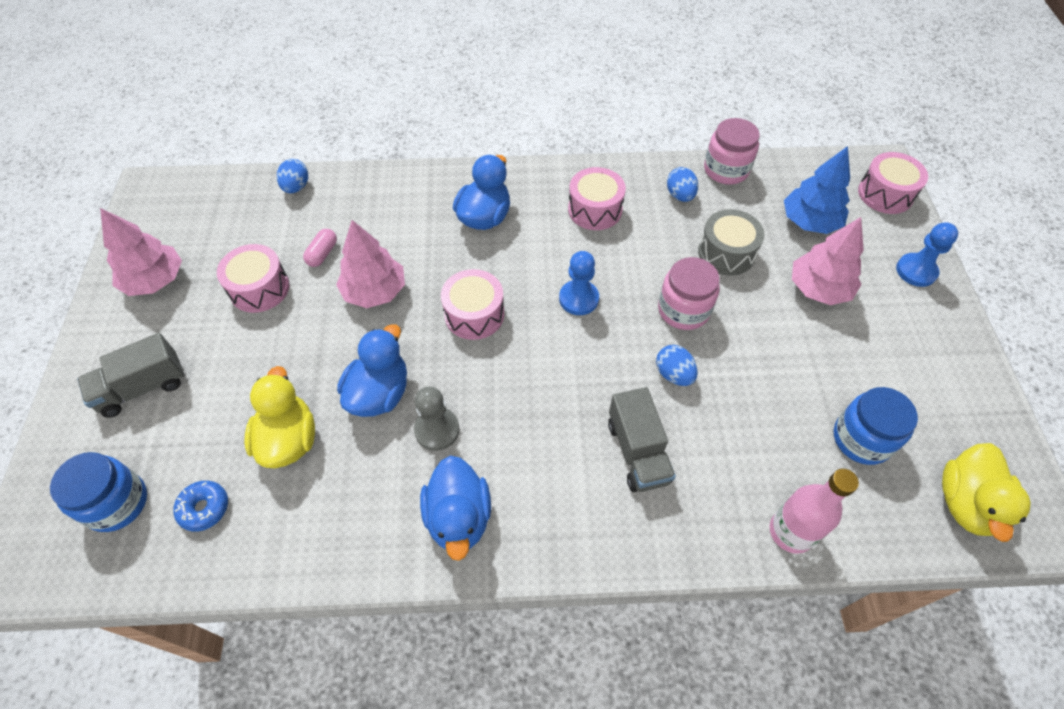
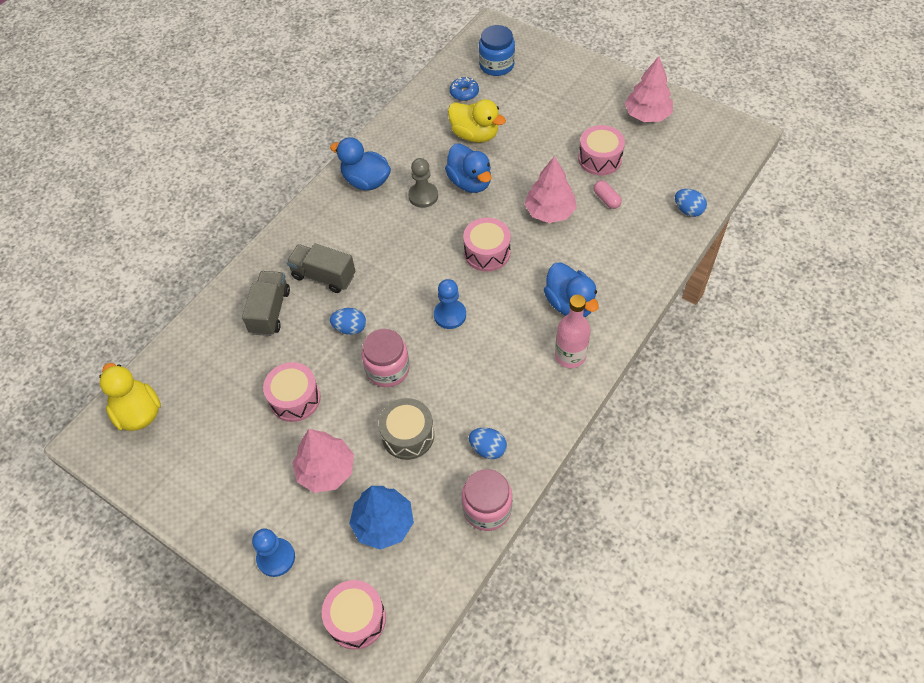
camera: 130 degrees right, 0 degrees up
grey truck [78,333,185,418] -> grey truck moved to [242,271,290,336]
pink drum [568,167,626,230] -> pink drum moved to [263,362,321,422]
pink bottle [770,469,859,554] -> pink bottle moved to [555,295,590,368]
blue jar [834,387,918,465] -> none

